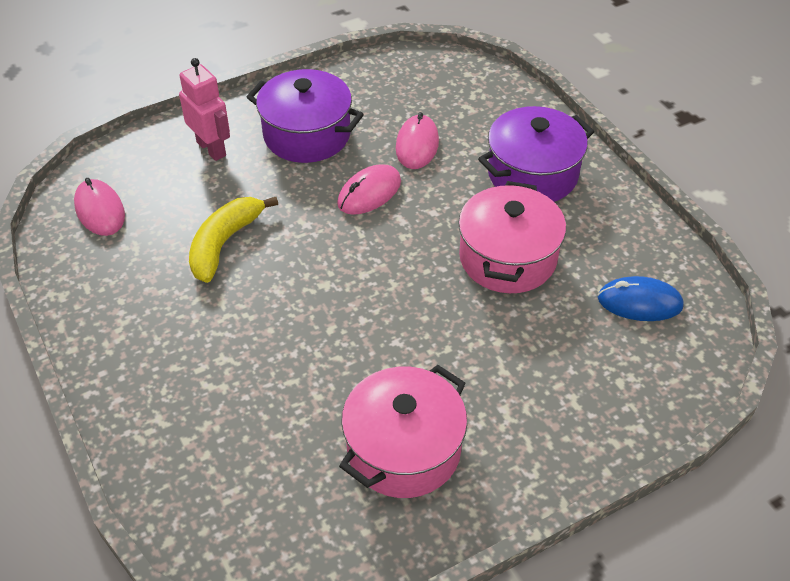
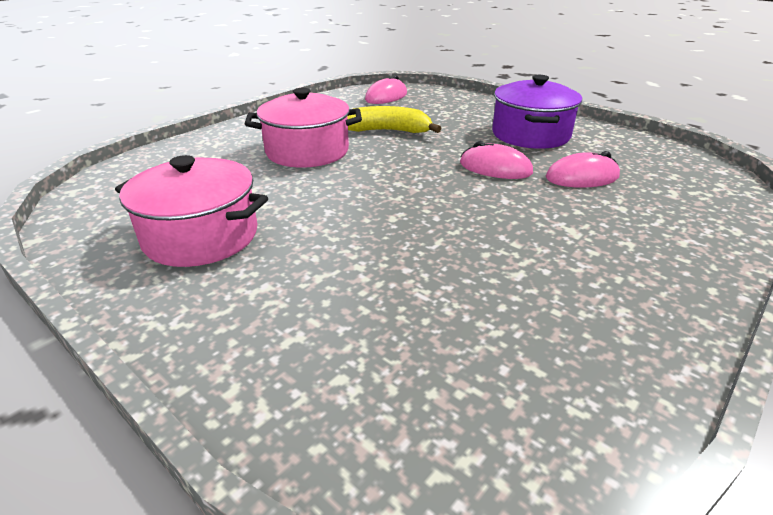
camera: 70 degrees right, 15 degrees down
pink robot [179,58,230,161] -> none
pink pot [458,181,566,293] -> pink pot moved to [245,88,362,168]
purple pot [478,106,594,202] -> none
blue mouse [598,276,684,321] -> none

